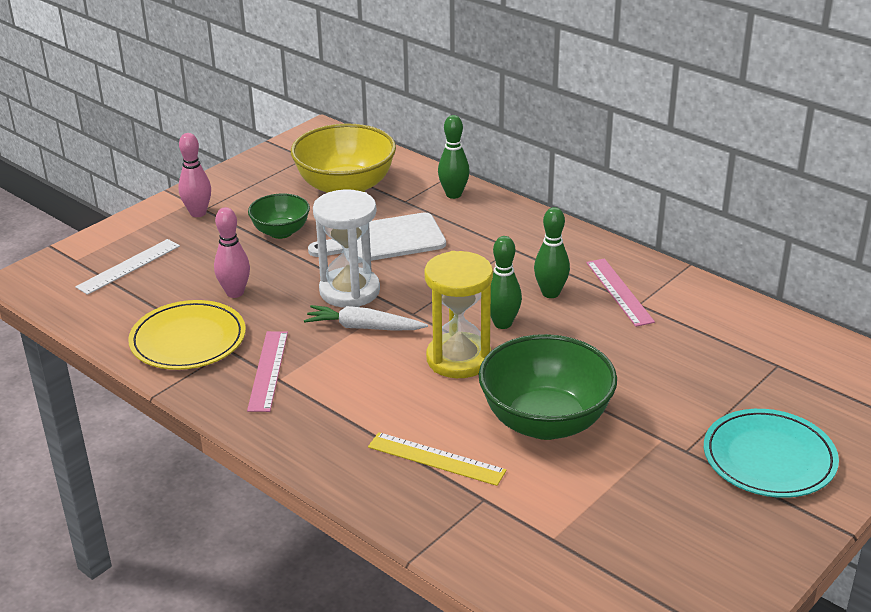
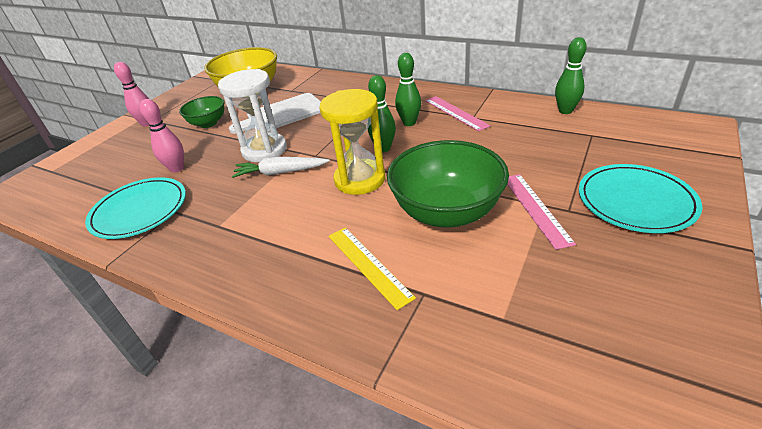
camera: 10 degrees left, 5 degrees up
white ruler [75,239,180,295] -> none
yellow plate [128,300,246,370] -> turquoise plate [85,177,186,239]
pink ruler [247,331,288,412] -> pink ruler moved to [507,174,576,250]
yellow ruler [368,432,507,486] -> yellow ruler turned 45 degrees clockwise [329,227,416,310]
green bowling pin [438,115,470,199] -> green bowling pin moved to [555,37,587,114]

